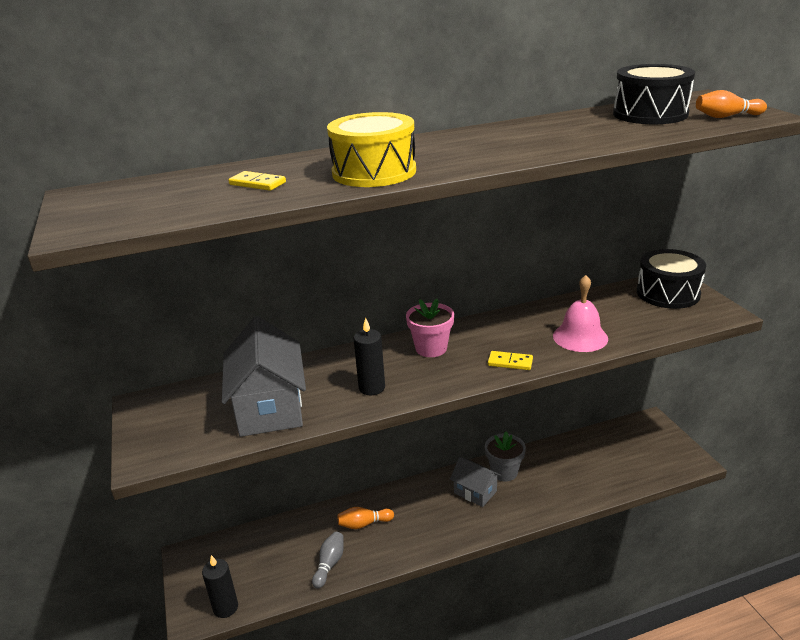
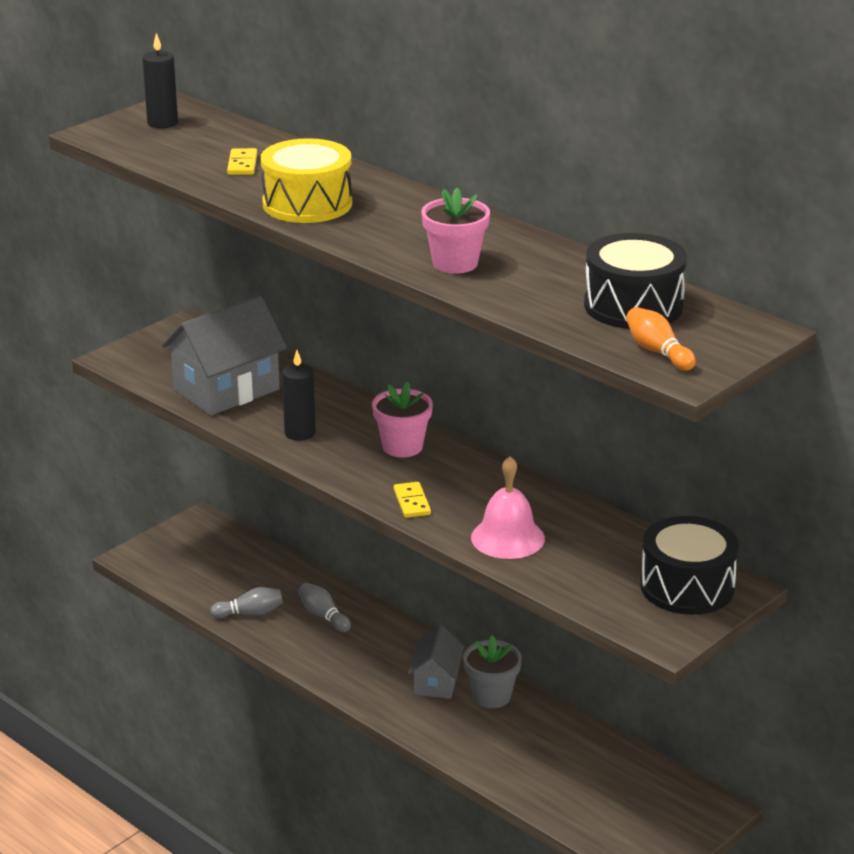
camera: 60 degrees right, 0 degrees up
black candle [202,555,238,618] -> black candle moved to [142,33,178,128]
orange bowling pin [338,507,394,529] -> grey bowling pin [298,583,351,632]
none -> pink flower pot [421,187,490,274]

